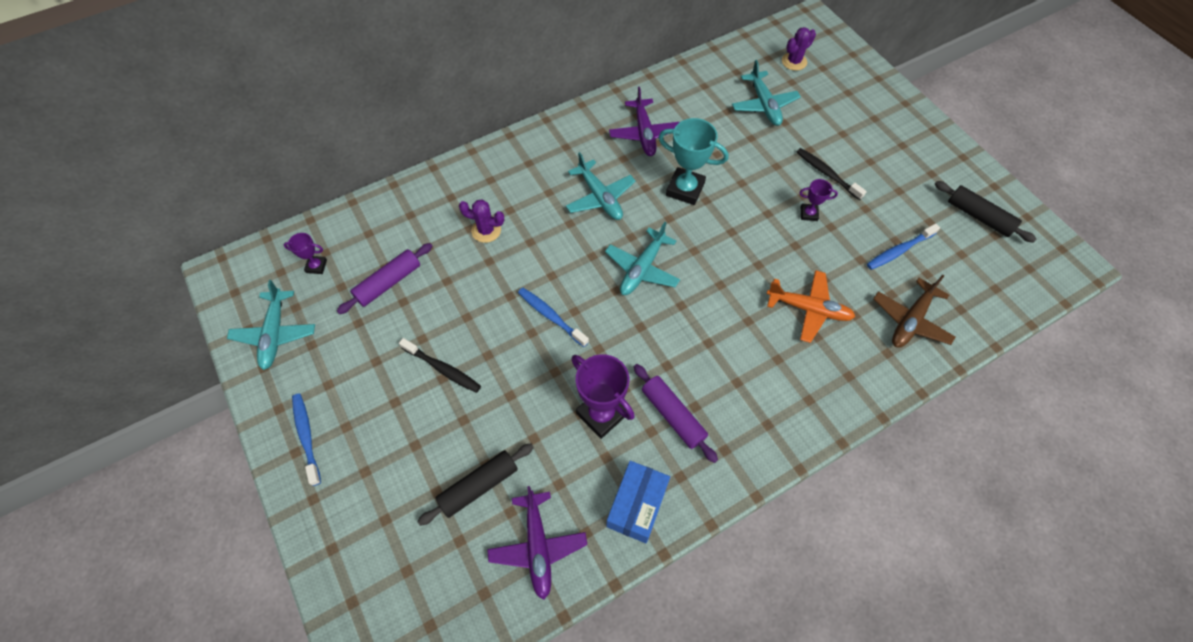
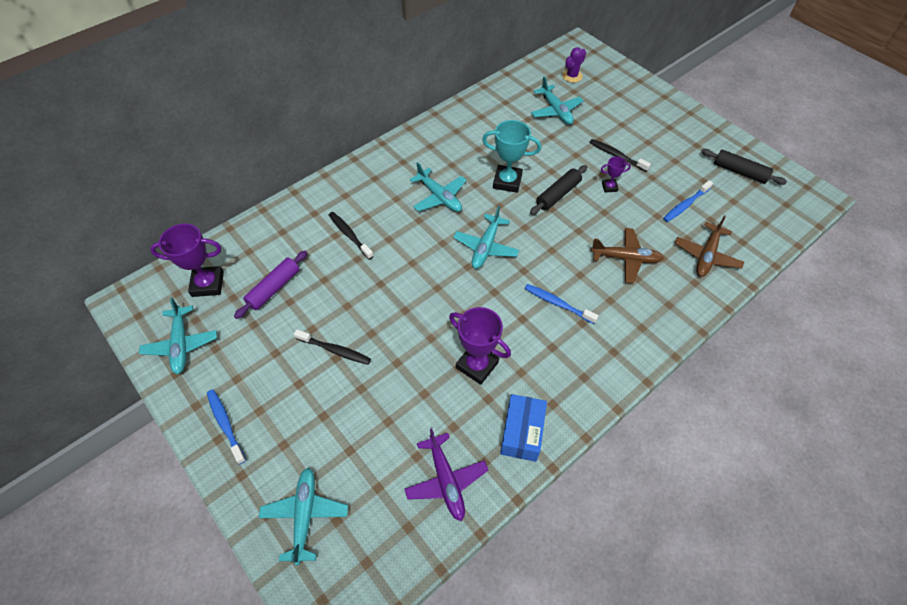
camera: 10 degrees left, 5 degrees down
purple trophy [284,233,327,274] -> purple trophy [150,224,224,297], size x1.92
black rolling pin [417,443,534,526] -> black rolling pin moved to [530,165,587,215]
purple cactus [459,199,504,243] -> black toothbrush [329,212,374,260]
blue toothbrush [518,288,589,347] -> blue toothbrush moved to [524,284,599,324]
purple plane [609,87,680,156] -> none
purple rolling pin [634,364,718,463] -> none
orange plane [767,270,855,343] -> brown plane [591,228,664,283]
none -> turquoise plane [258,468,348,565]

